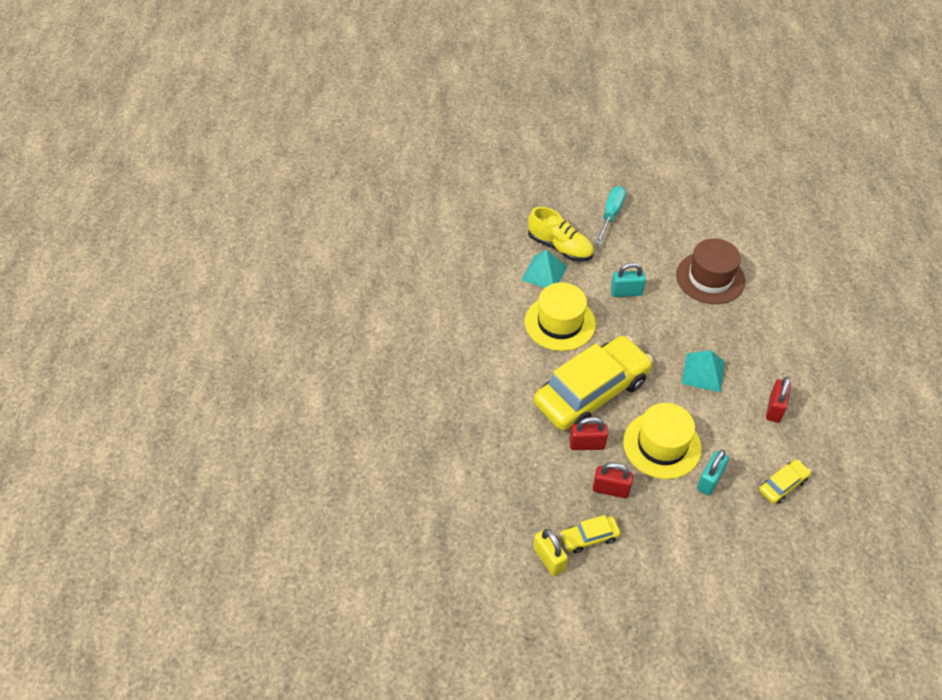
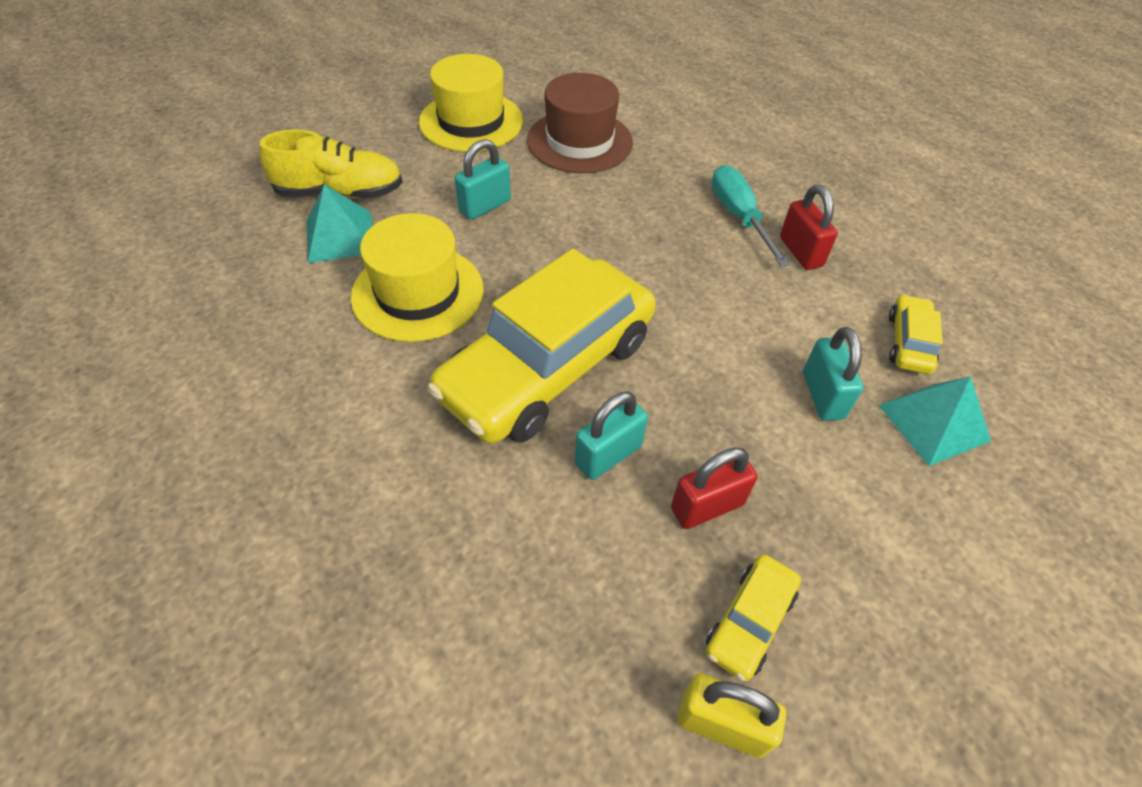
camera: 40 degrees left, 0 degrees up
yellow car [534,336,653,430] -> yellow car turned 150 degrees counterclockwise [427,249,656,444]
red padlock [569,417,608,450] -> turquoise padlock [575,391,648,480]
turquoise screwdriver [595,186,626,244] -> turquoise screwdriver moved to [711,165,790,267]
yellow hat [623,403,702,479] -> yellow hat moved to [419,54,523,152]
turquoise pyramid [681,350,725,392] -> turquoise pyramid moved to [879,376,991,466]

